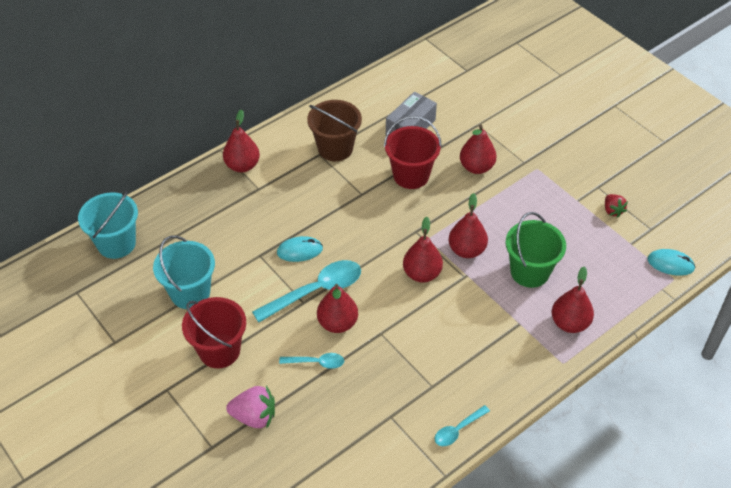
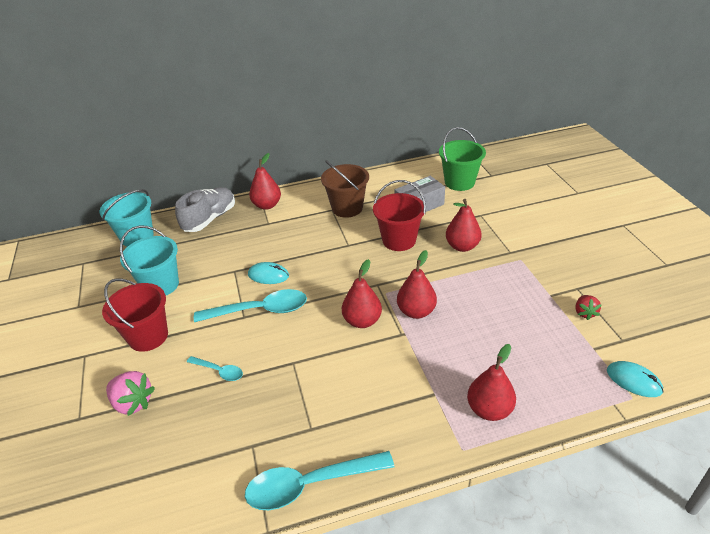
camera: 25 degrees right, 10 degrees down
red pear [317,284,358,333] -> none
turquoise spoon [435,405,490,446] -> turquoise spoon [245,451,394,510], size x1.91
green bucket [506,212,566,288] -> green bucket moved to [439,127,486,191]
none -> grey shoe [175,187,235,232]

